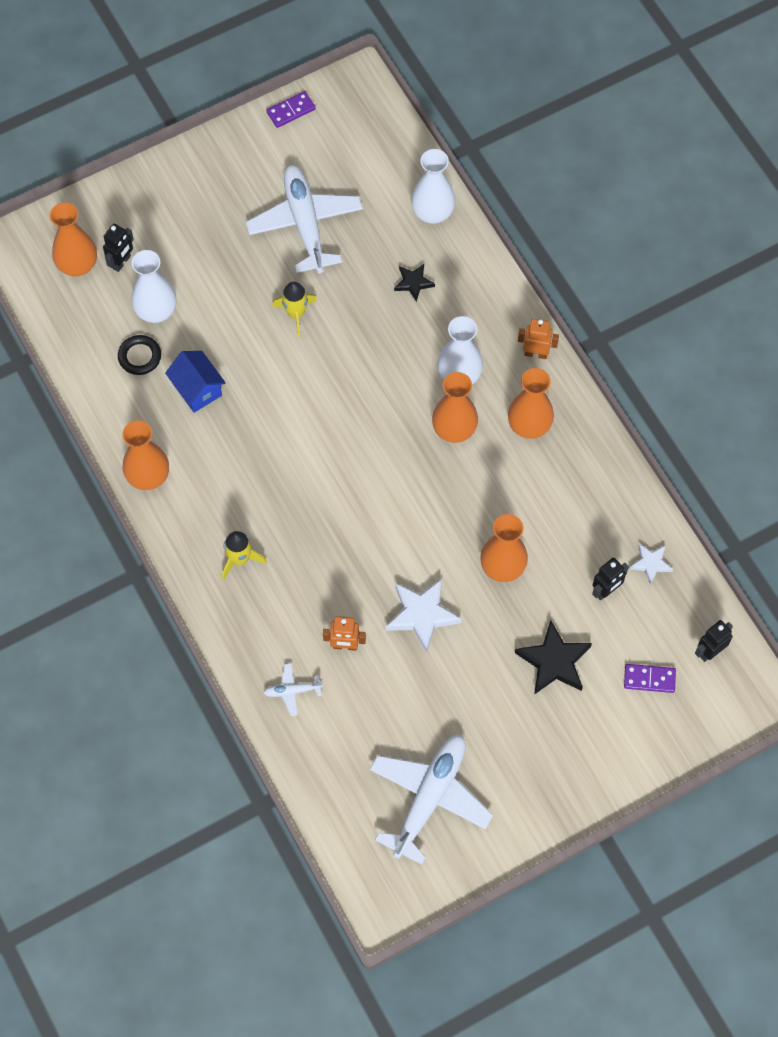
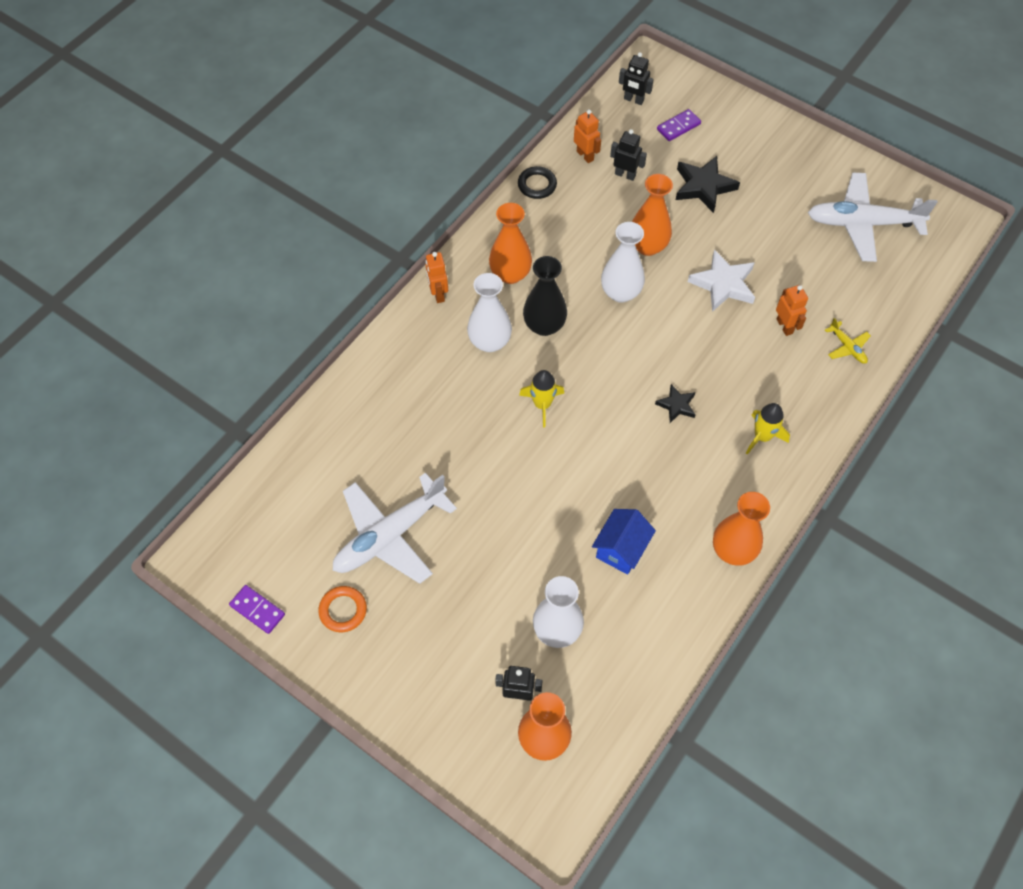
camera: 115 degrees left, 5 degrees down
black ring [118,335,161,375] -> black ring moved to [518,166,557,199]
white plane [263,663,323,716] -> yellow plane [825,318,871,364]
yellow rocket [272,282,317,337] -> yellow rocket moved to [519,370,564,428]
black star [394,264,435,302] -> black star moved to [655,384,696,423]
white vase [411,149,455,224] -> white vase moved to [601,222,645,303]
orange vase [432,372,478,443] -> black vase [523,256,567,336]
purple domino [624,664,676,693] -> purple domino turned 75 degrees clockwise [657,109,701,141]
white star [629,544,673,585] -> orange robot [574,109,601,163]
none -> orange ring [318,586,367,632]

